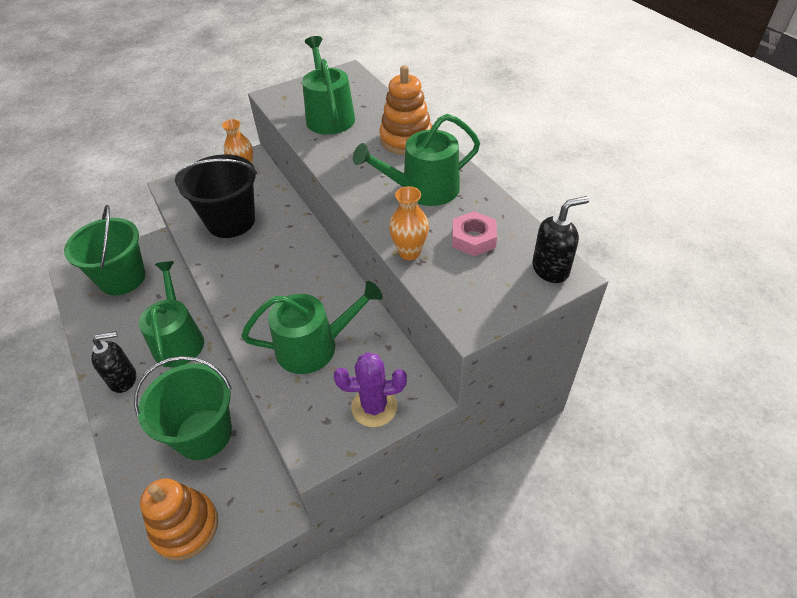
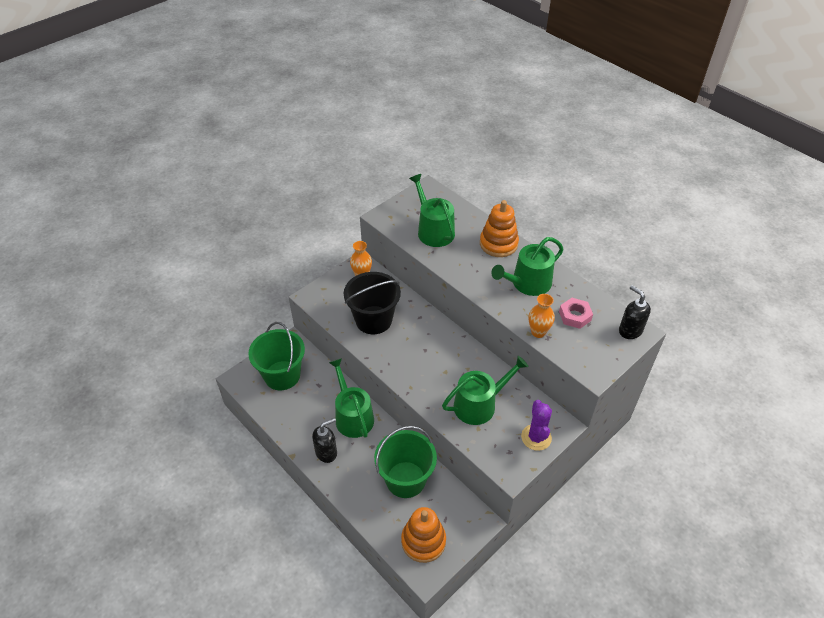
camera: 15 degrees left, 0 degrees up
purple cactus [334,352,407,427] -> purple cactus turned 75 degrees counterclockwise [521,400,552,451]
black soap dispenser [532,196,589,283] -> black soap dispenser turned 90 degrees counterclockwise [619,285,651,339]

